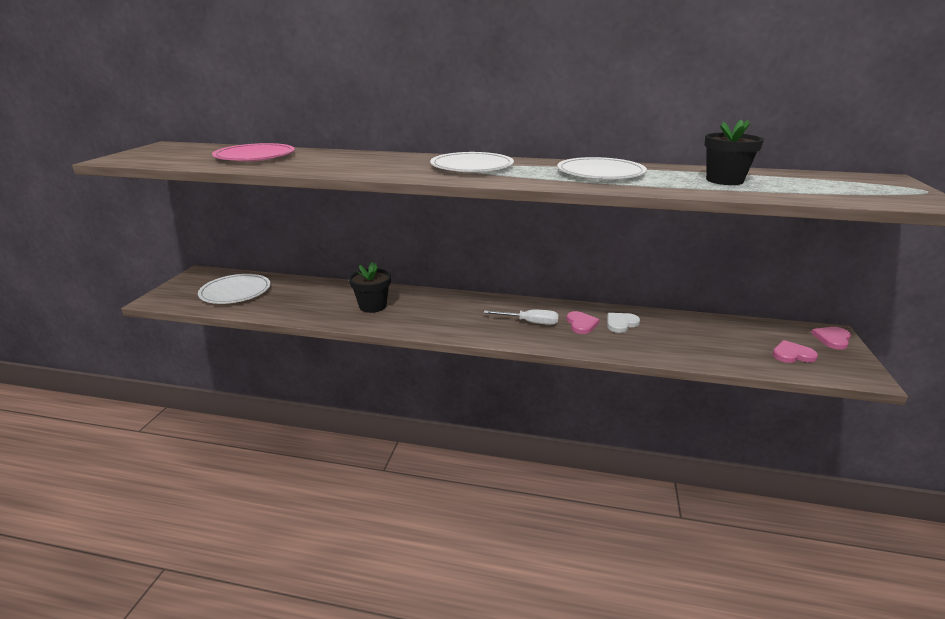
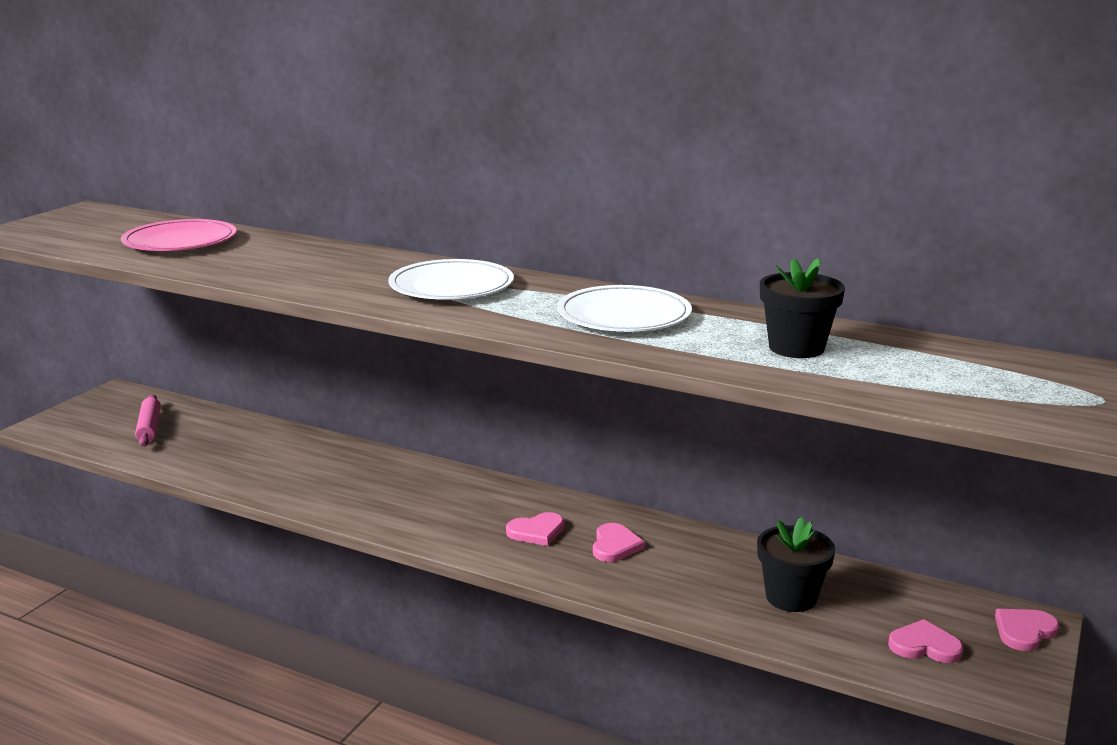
camera: 15 degrees right, 5 degrees down
white plate [198,274,271,304] -> pink rolling pin [135,395,161,447]
black flower pot [349,262,391,313] -> black flower pot moved to [757,517,835,612]
white screwdriver [484,310,558,325] -> pink heart [506,512,564,546]
white heart [607,313,640,333] -> none

